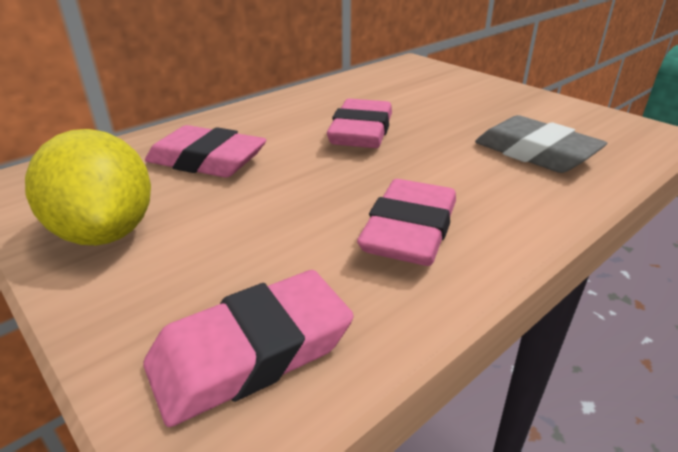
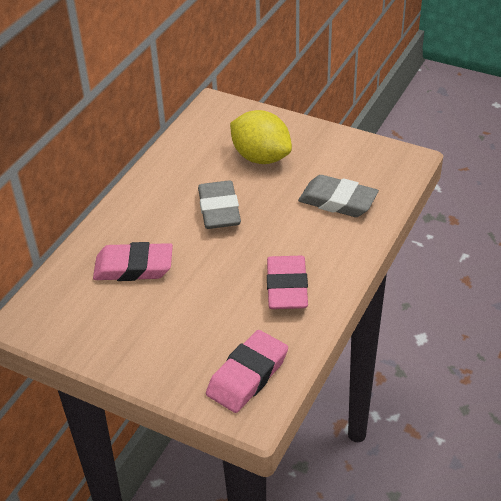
camera: 20 degrees left, 10 degrees up
yellow lemon [25,129,151,246] -> yellow lemon moved to [230,110,292,164]
pink eraser [327,99,392,148] -> grey eraser [198,180,241,229]

